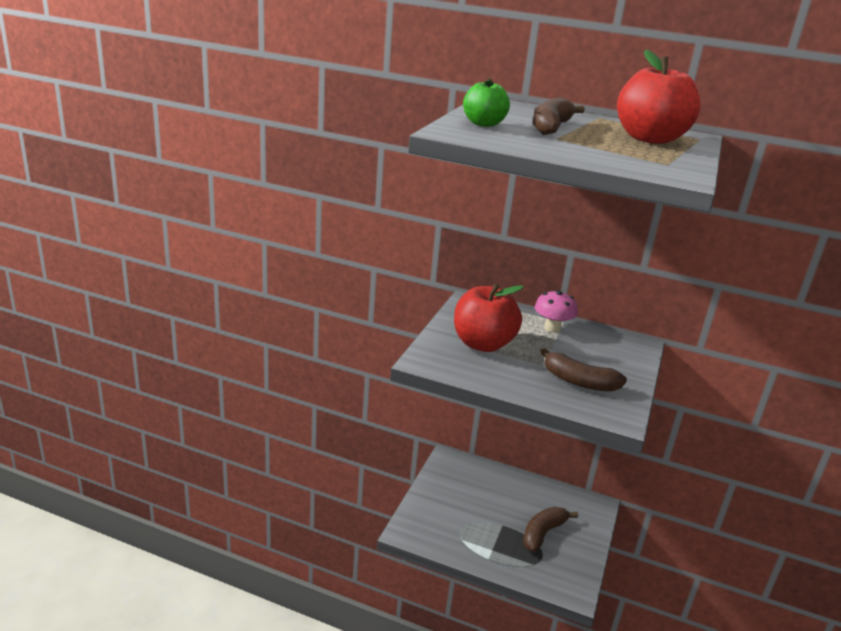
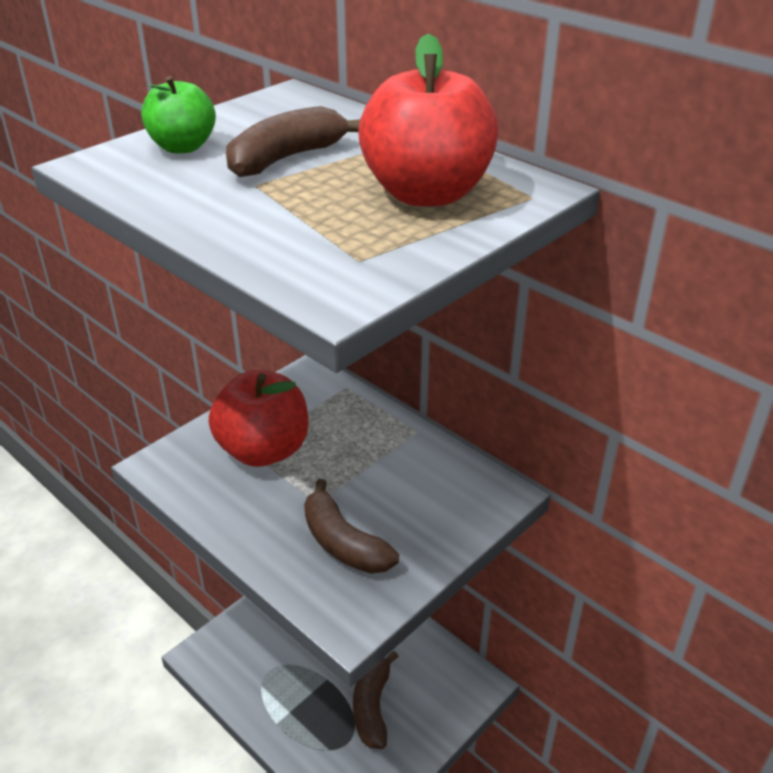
camera: 25 degrees right, 10 degrees up
brown banana [523,507,578,552] -> brown banana turned 60 degrees counterclockwise [353,651,399,749]
pink mushroom [535,290,578,333] -> none

